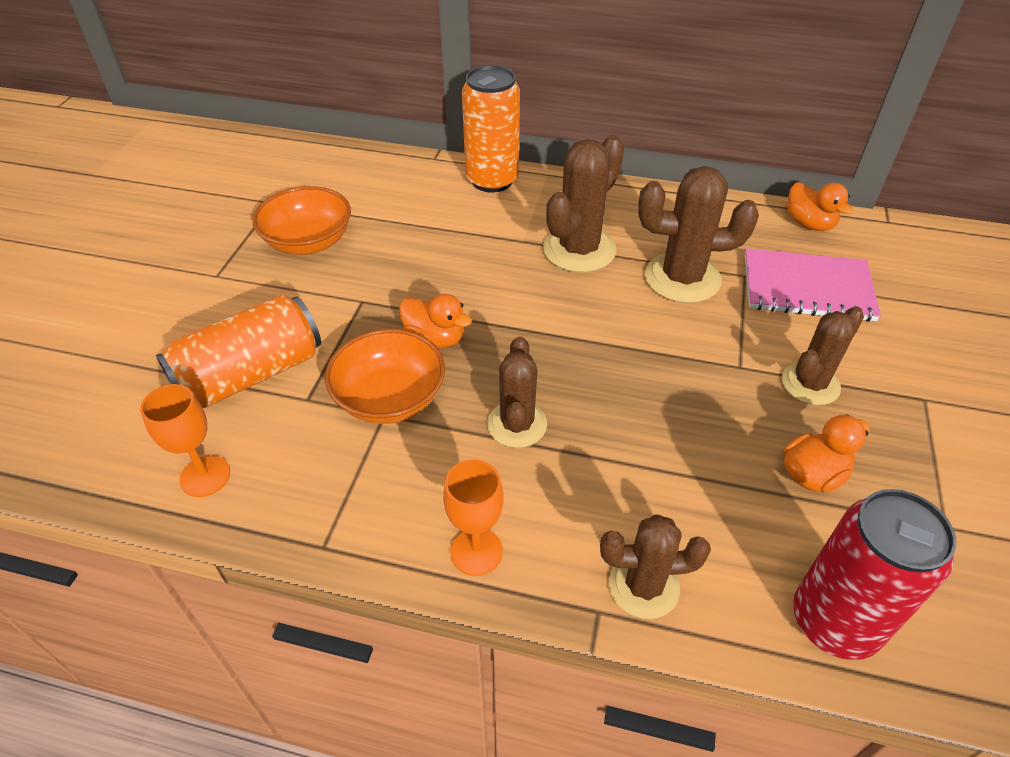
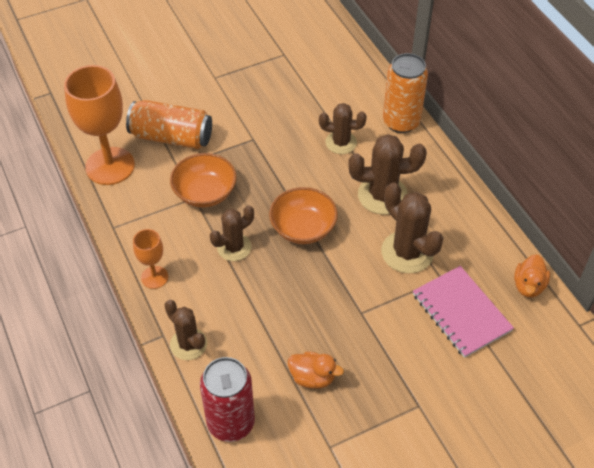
camera: 50 degrees right, 5 degrees up
orange goblet [140,384,230,497] -> orange goblet [64,65,135,185], size x1.97
orange bowl [252,186,351,255] -> orange bowl moved to [269,187,338,244]
orange duck [399,294,472,348] -> none
brown cactus [782,306,864,405] -> brown cactus moved to [319,103,367,154]

